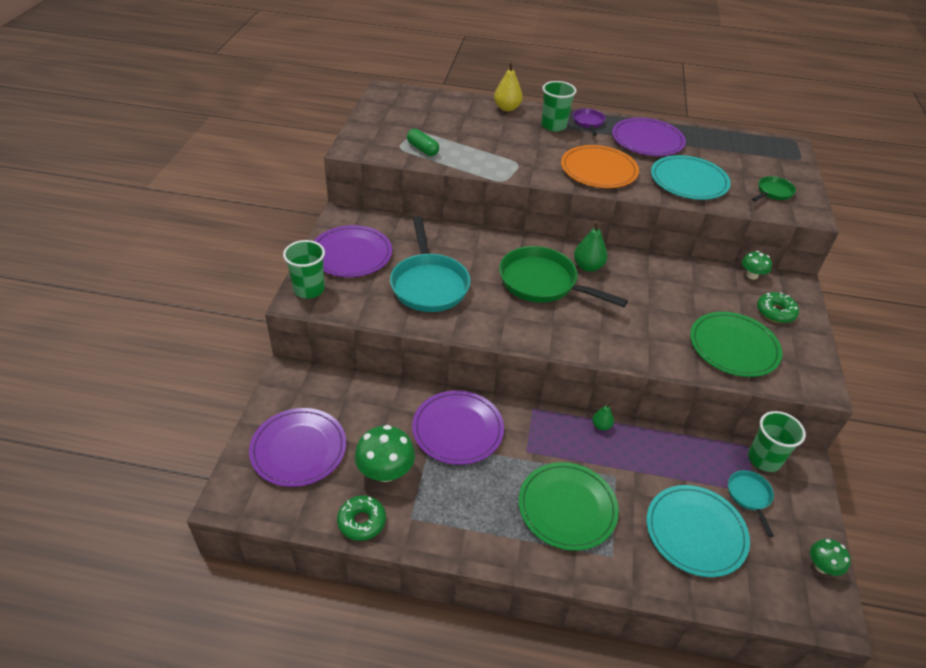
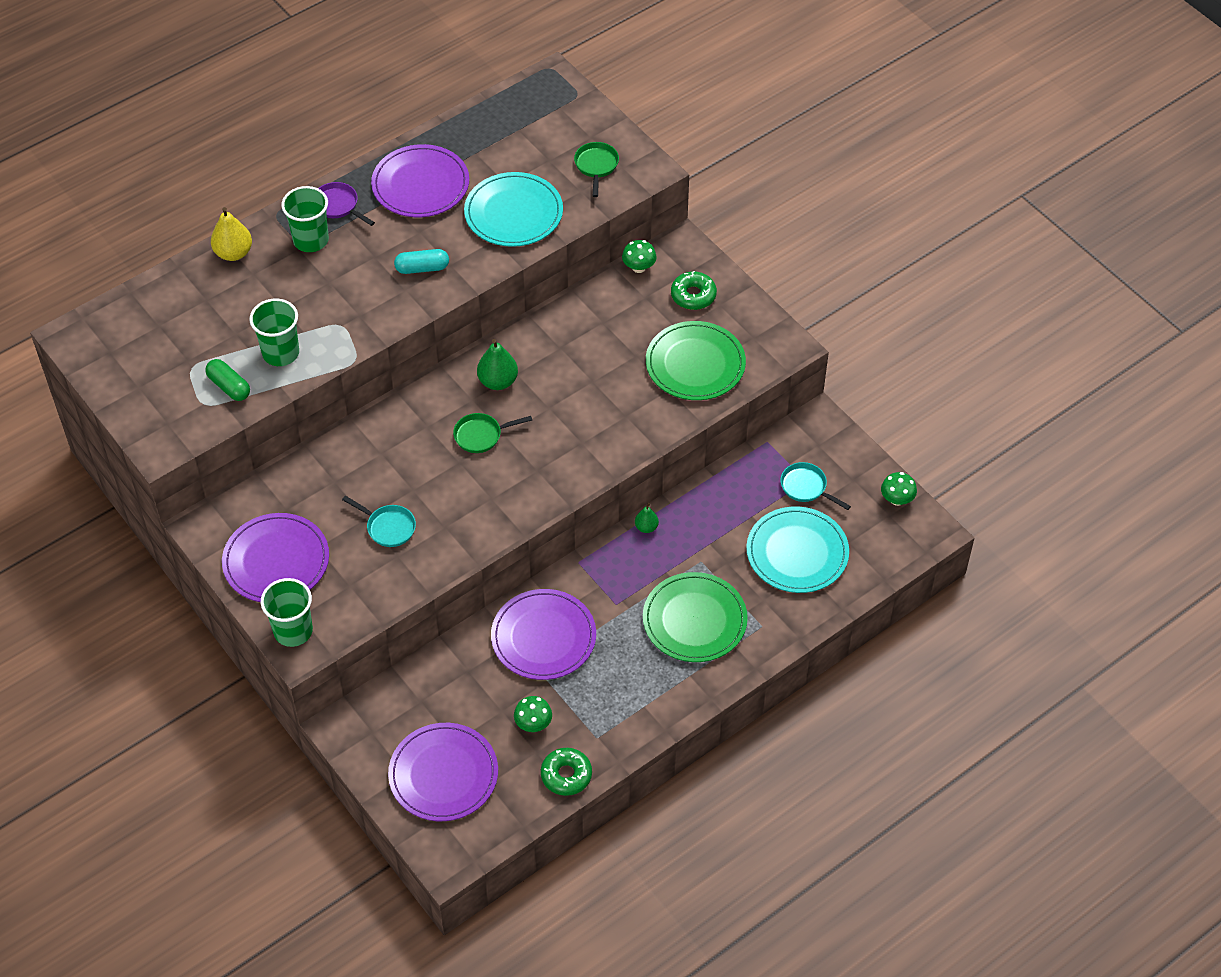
camera: 45 degrees left, 10 degrees up
green mushroom [355,425,415,482] -> green mushroom [514,696,552,732], size x0.59
turquoise pan [390,216,470,312] -> turquoise pan [342,496,416,547], size x0.49
green capsule [407,129,439,156] -> green capsule turned 45 degrees clockwise [205,359,250,401]
green pan [499,246,628,307] -> green pan [453,413,532,453], size x0.49
orange plate [561,145,639,188] -> turquoise capsule [394,249,449,274]
green cup [748,411,806,472] -> green cup moved to [249,298,299,366]

